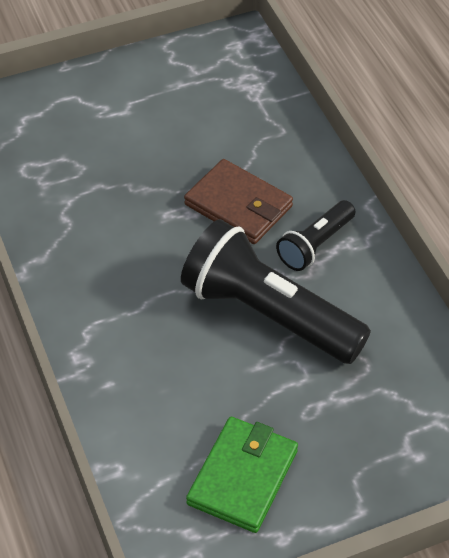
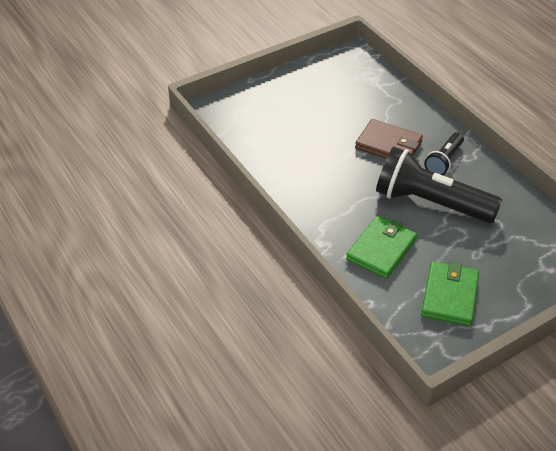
camera: 10 degrees left, 5 degrees down
none -> green wallet [346,216,417,279]

